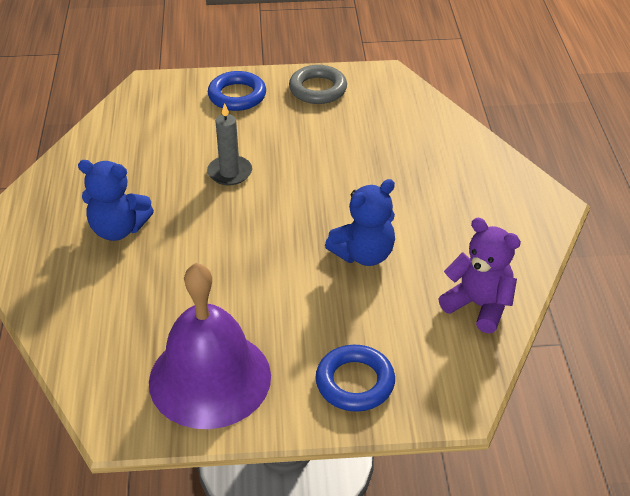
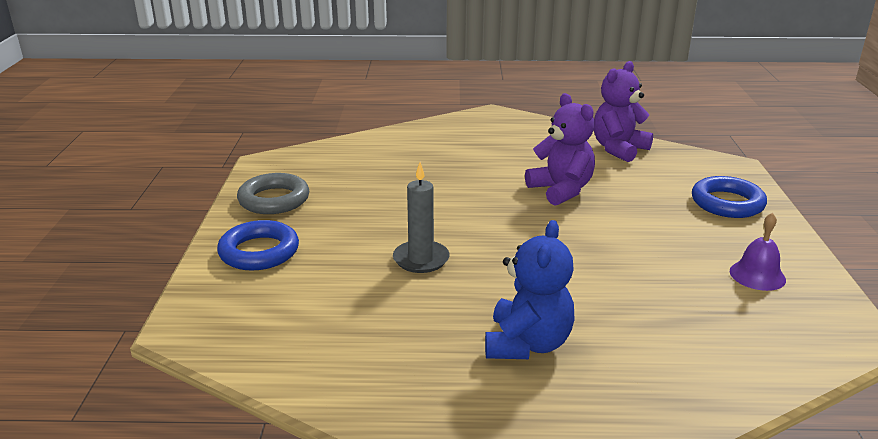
camera: 85 degrees left, 15 degrees down
purple bell [149,263,271,429] -> purple bell [730,213,786,291], size x0.41
blue teddy bear [325,179,395,266] -> purple teddy bear [525,93,595,206]

